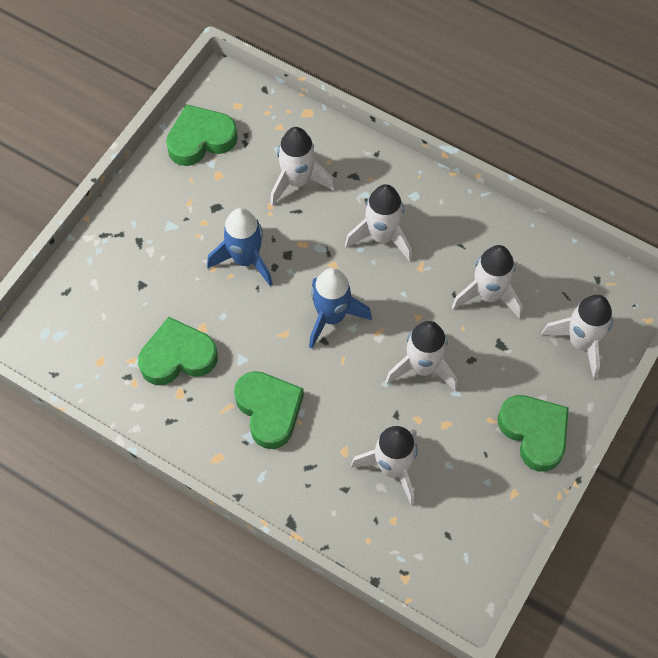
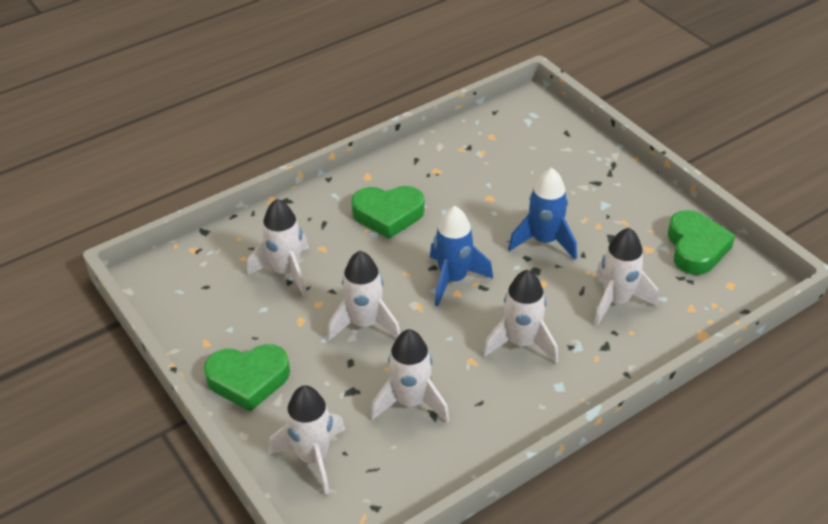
camera: 115 degrees right, 20 degrees down
green heart [138,317,218,385] -> none

